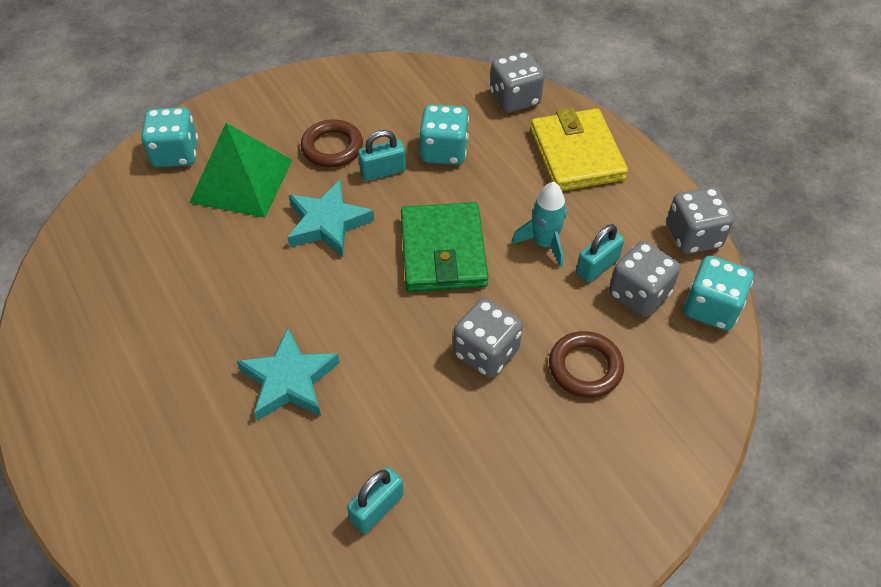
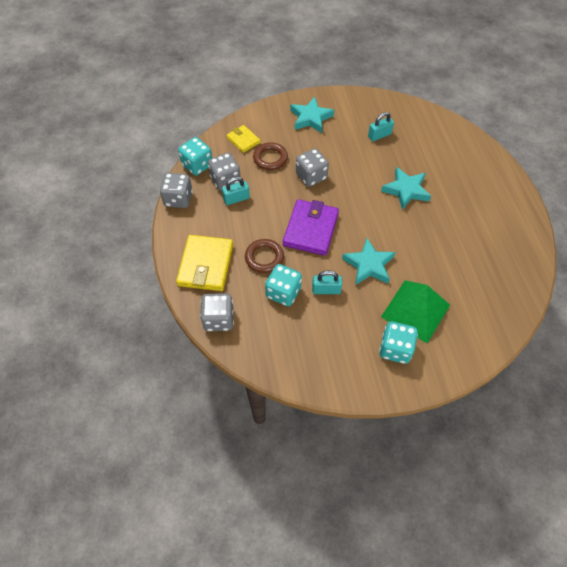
camera: 160 degrees left, 5 degrees up
turquoise dice [141,107,198,168] -> turquoise dice moved to [379,321,418,364]
brown ring [301,119,363,167] -> brown ring moved to [245,239,284,273]
green wallet [401,202,488,292] -> purple wallet [283,199,339,256]
turquoise rocket [512,182,567,267] -> none
none -> yellow wallet [227,125,260,153]
none -> turquoise star [290,97,334,133]

